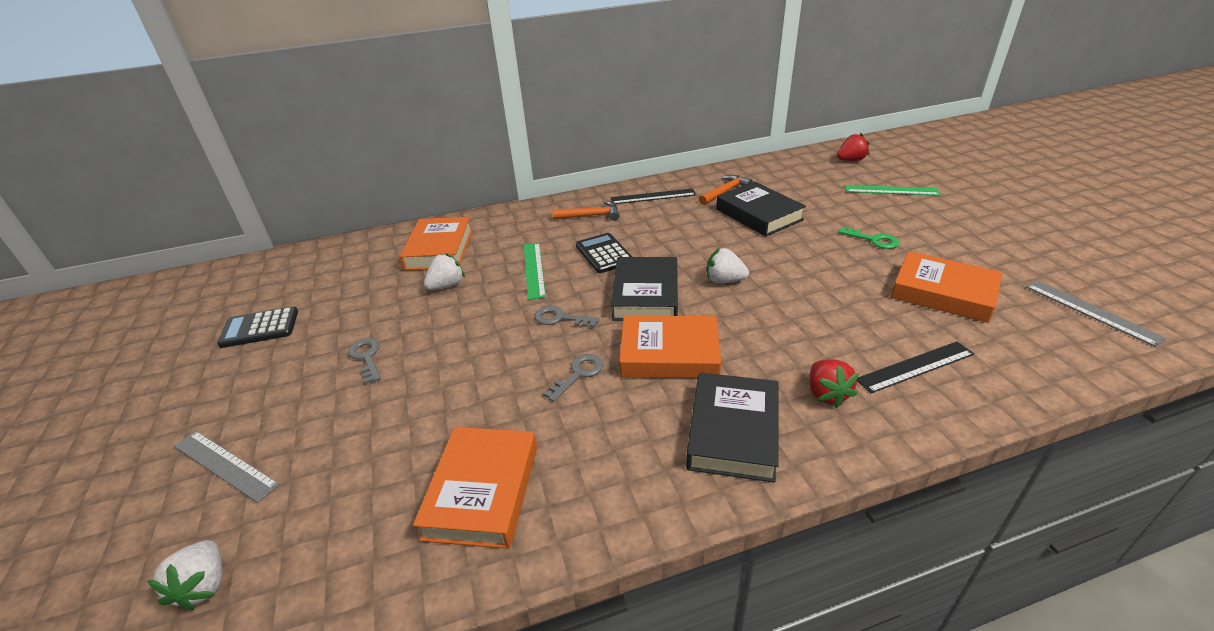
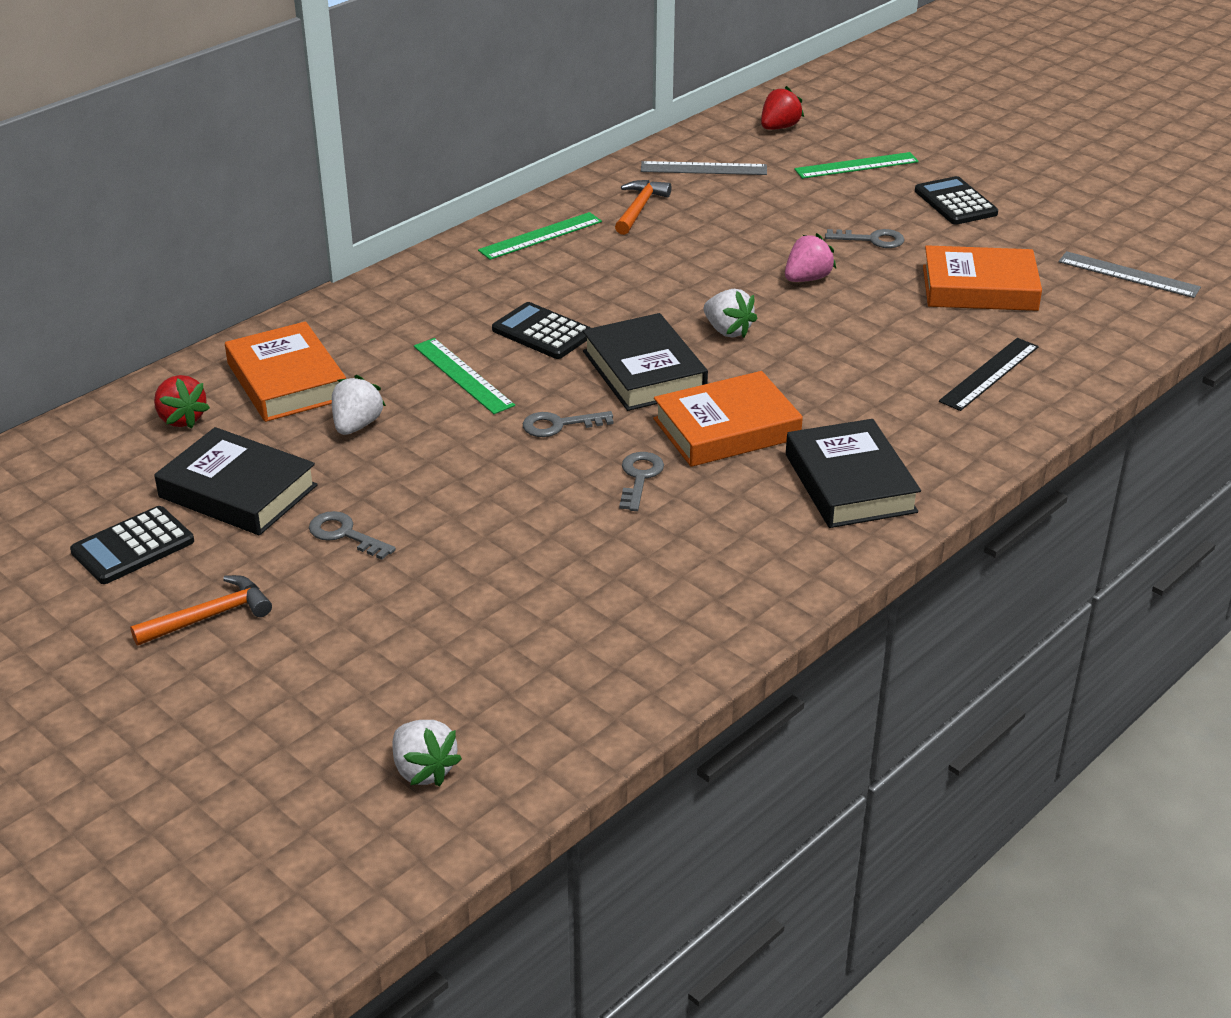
camera: 30 degrees left, 0 degrees up
grey ruler [174,431,280,503] -> grey ruler moved to [641,161,767,175]
orange book [413,427,537,549] -> none
orange hammer [552,201,619,221] -> orange hammer moved to [130,575,272,645]
black ruler [610,188,696,204] -> green ruler [478,212,602,260]
white strawberry [707,248,749,283] -> white strawberry turned 120 degrees counterclockwise [704,289,758,338]
black book [716,181,806,237] -> black book moved to [154,427,318,535]
red strawberry [809,360,859,408] -> red strawberry moved to [154,375,210,429]
green key [838,227,899,249] -> grey key [825,229,905,248]
none -> pink strawberry [785,233,836,282]
none -> black calculator [915,176,998,225]

